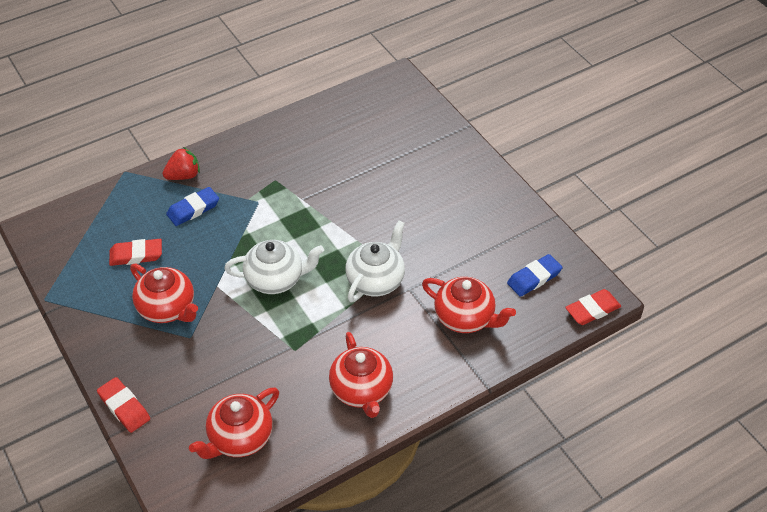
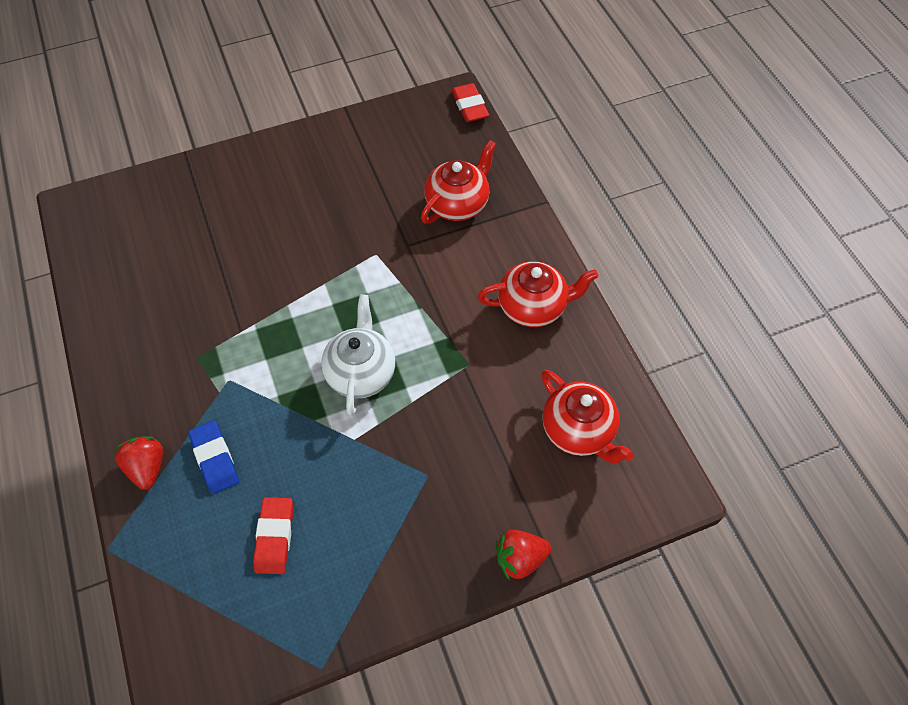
camera: 80 degrees left, 10 degrees up
red eraser [97,377,150,433] -> red strawberry [496,530,551,579]
red teapot [130,264,198,323] -> none
white teapot [345,220,405,302] -> none
blue eraser [507,254,563,297] -> none

